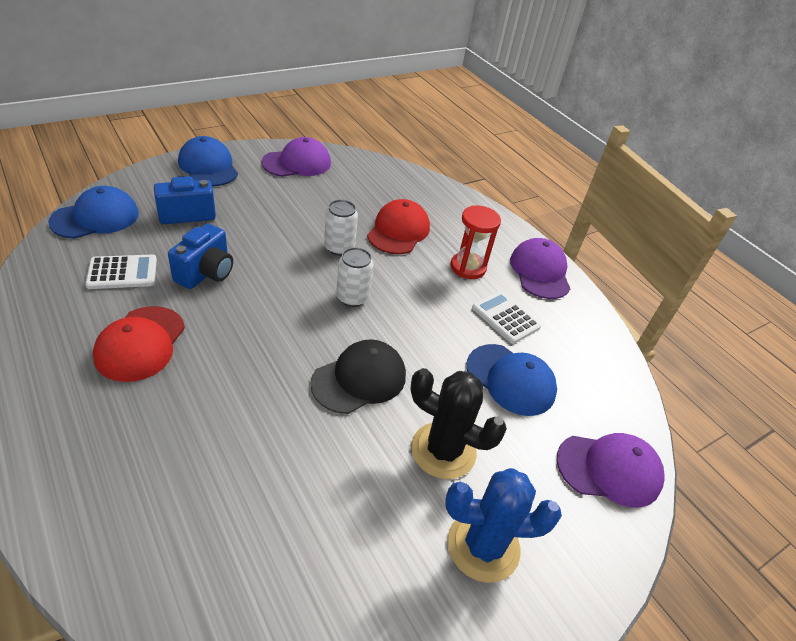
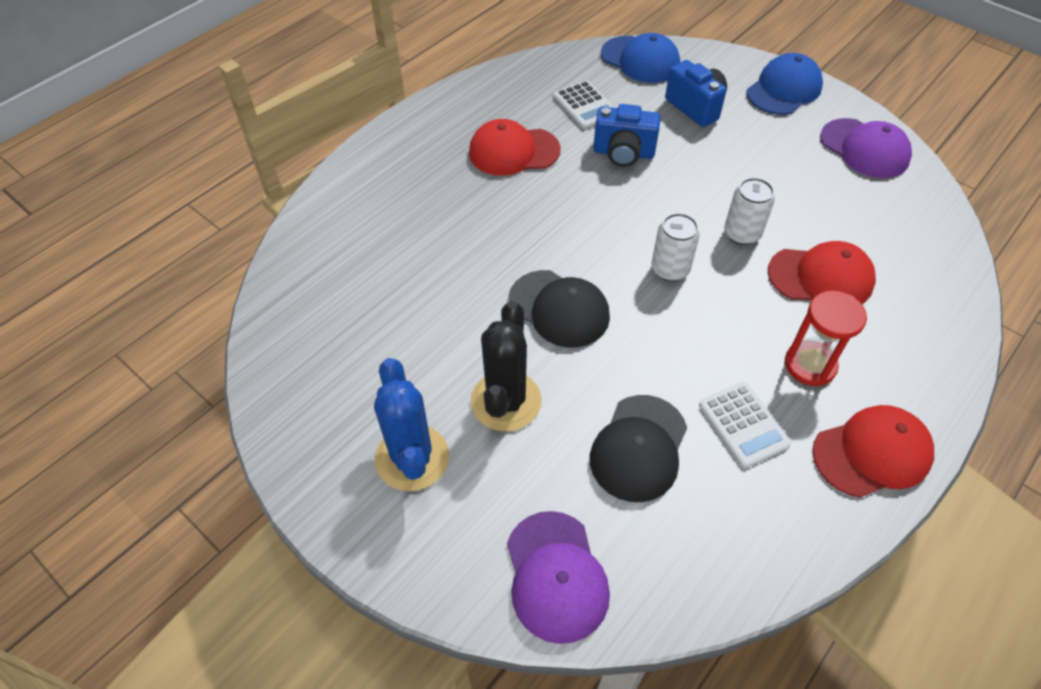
camera: 80 degrees right, 10 degrees up
blue cap [466,344,557,416] -> black cap [590,395,687,502]
white calculator [472,291,541,344] -> white calculator turned 120 degrees clockwise [699,382,792,468]
purple cap [510,238,570,299] -> red cap [812,405,934,498]

